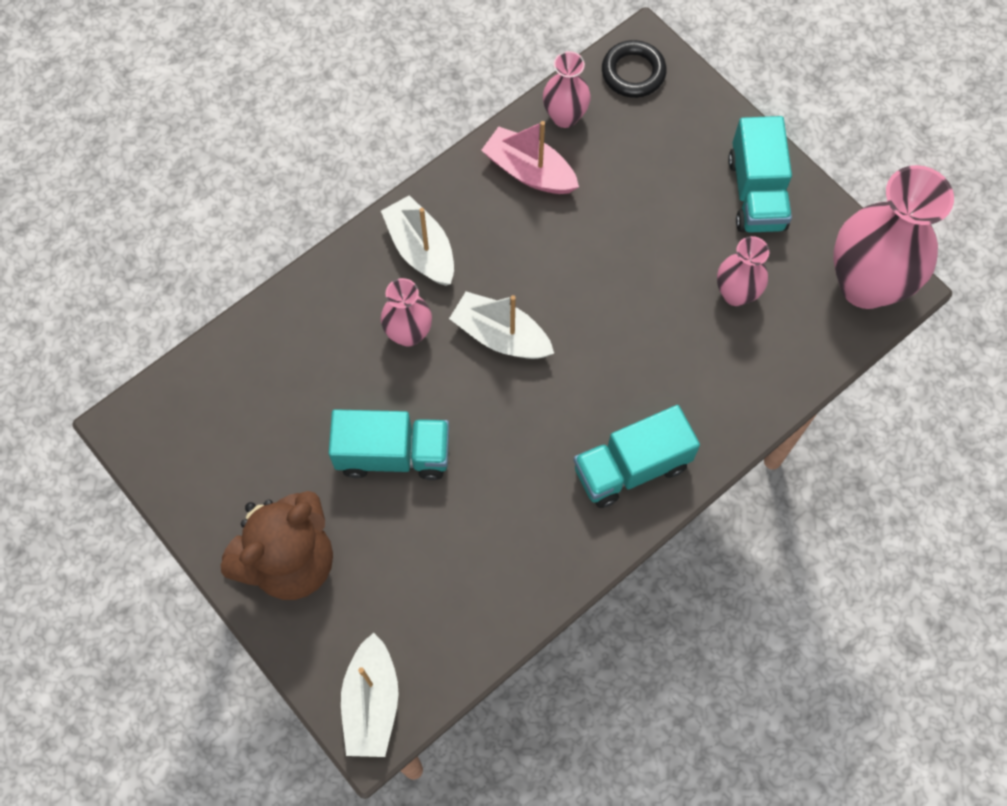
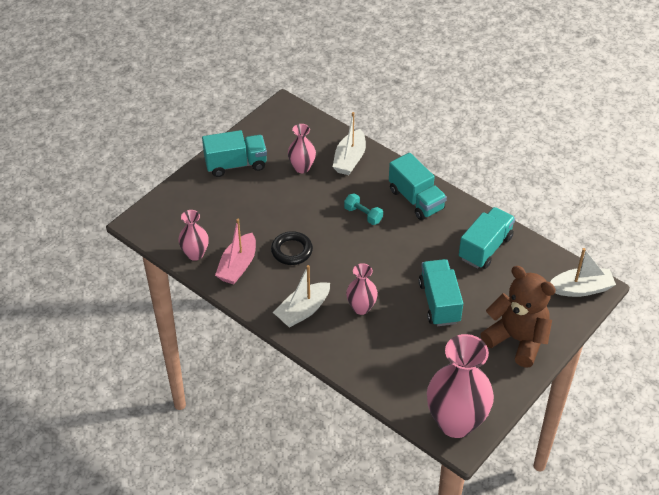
camera: 100 degrees left, 20 degrees down
white boat [449,292,554,359] -> white boat moved to [333,112,366,175]
black ring [602,40,667,98] -> black ring moved to [271,231,313,265]
pink vase [833,165,954,309] -> pink vase moved to [427,334,494,438]
none -> turquoise dumbbell [344,193,383,225]
none -> turquoise truck [459,207,515,269]

